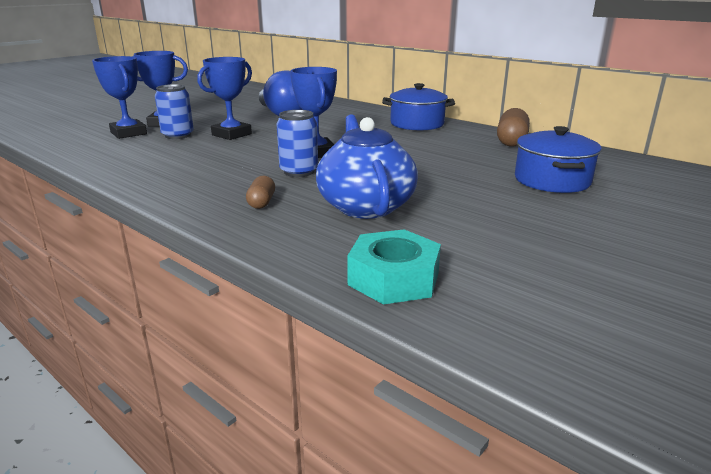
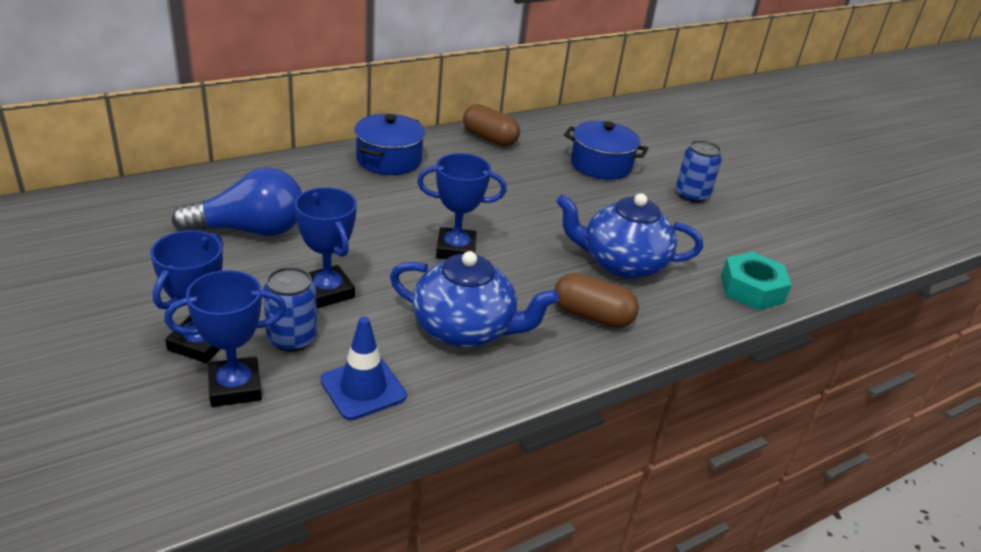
camera: 75 degrees left, 10 degrees up
brown capsule [246,175,275,209] -> brown capsule [554,273,639,328], size x1.72
blue can [276,110,318,177] -> blue can moved to [676,140,722,203]
none -> blue traffic cone [320,317,407,420]
none -> blue teapot [390,251,559,347]

